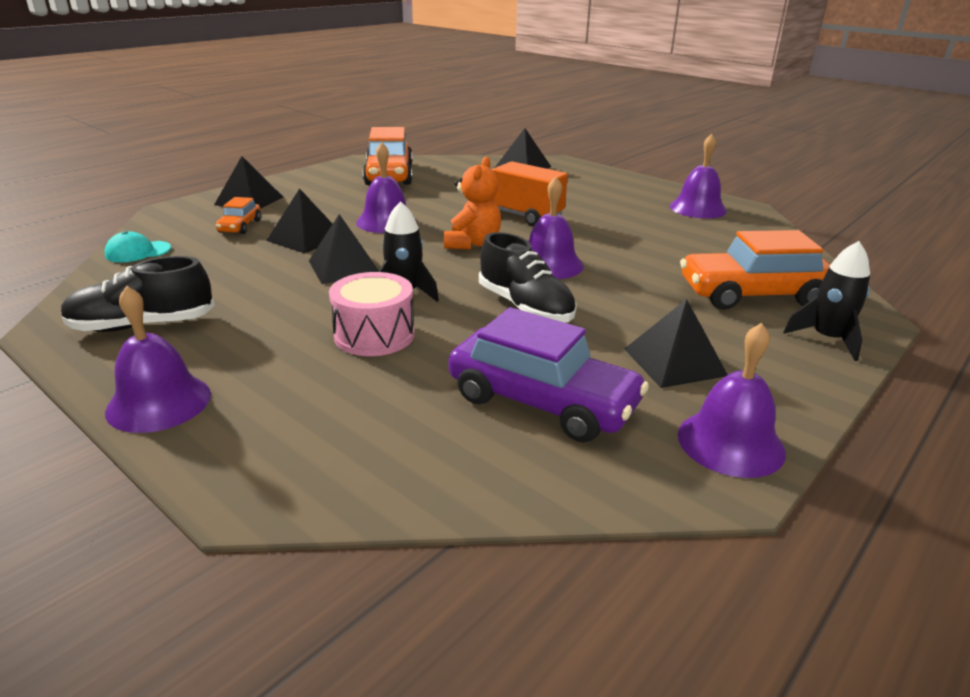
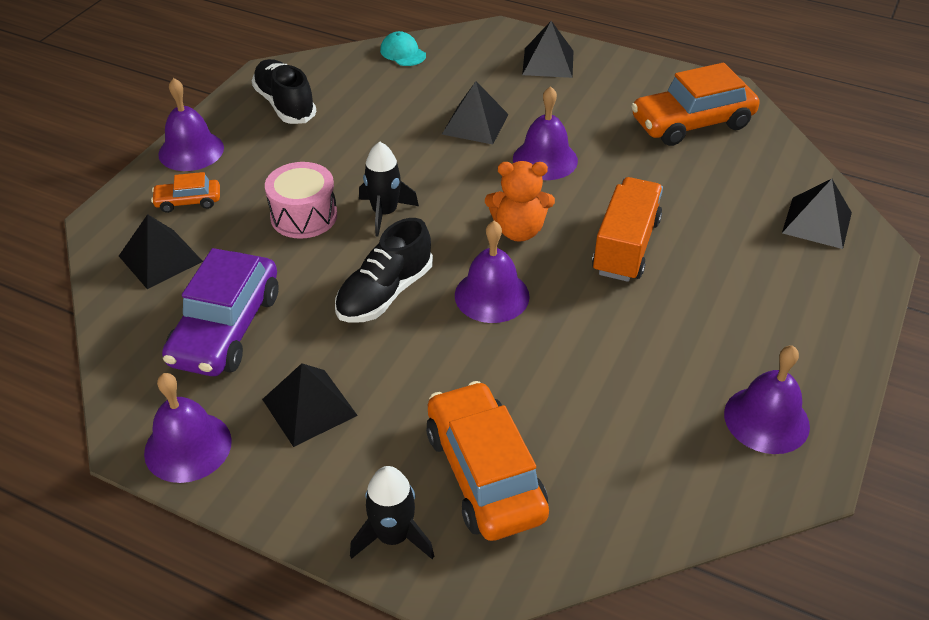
camera: 75 degrees right, 15 degrees up
orange car [216,197,261,234] -> orange car moved to [151,172,220,213]
black pyramid [309,214,379,284] -> black pyramid moved to [119,214,203,289]

